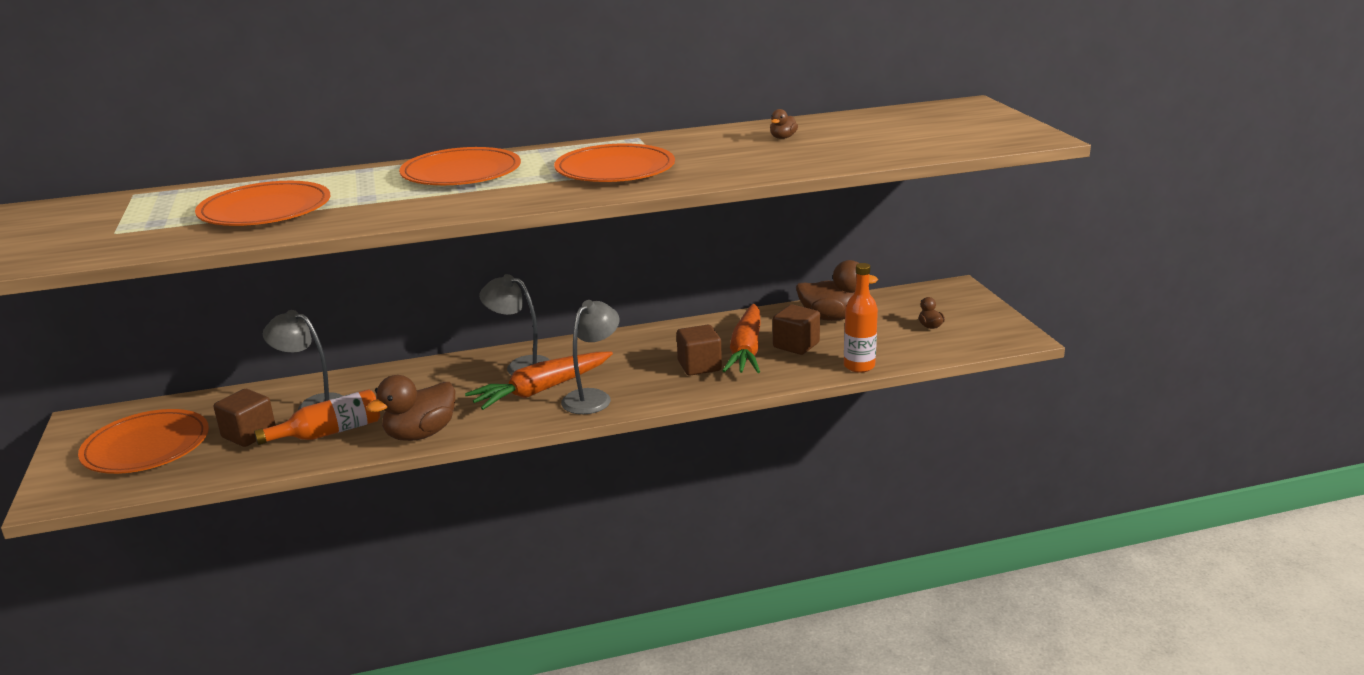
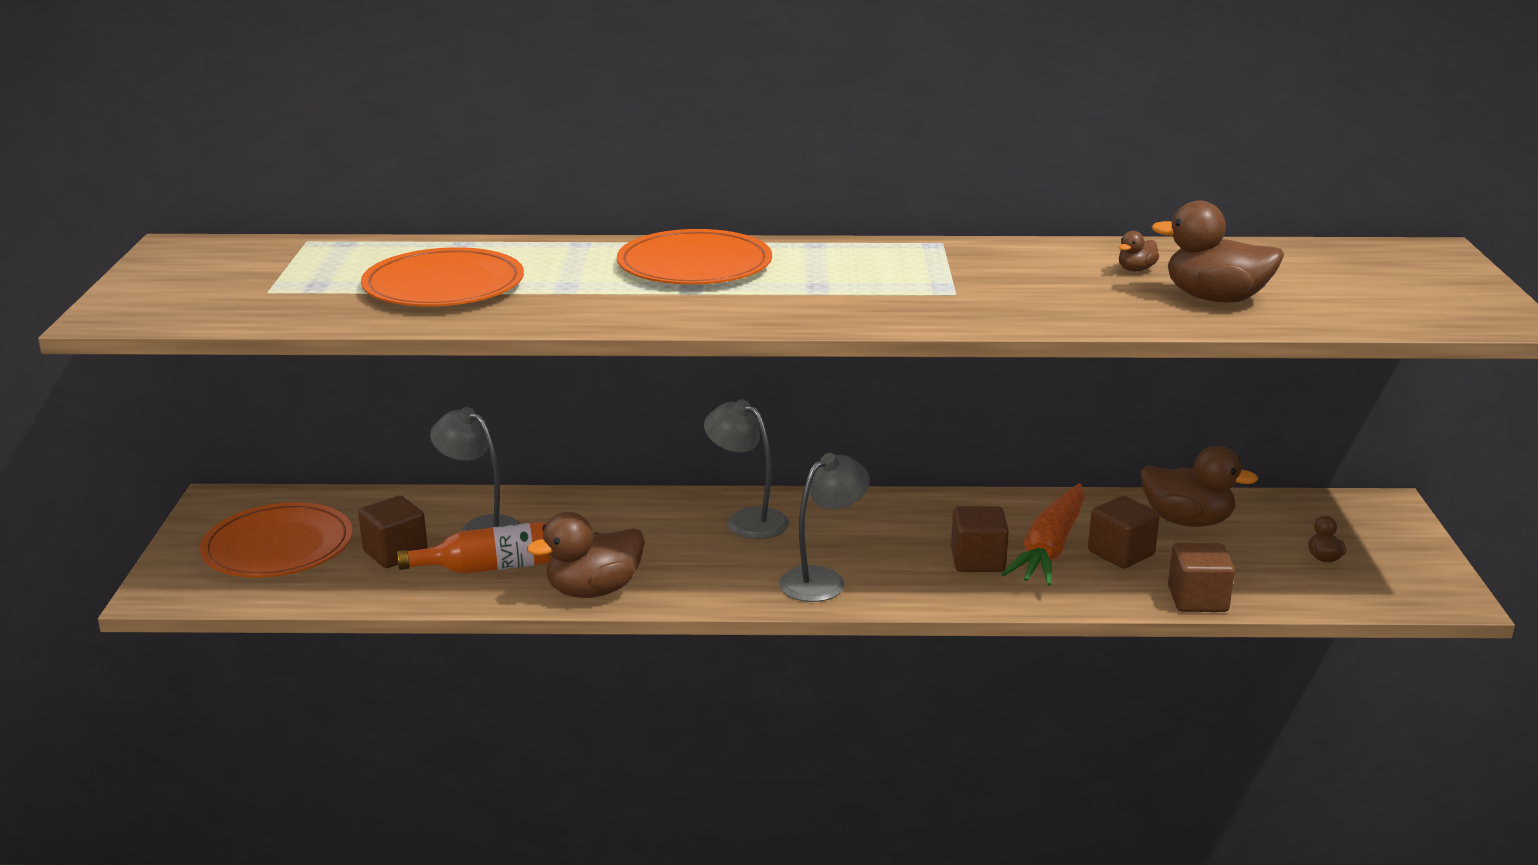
camera: 15 degrees right, 0 degrees up
orange carrot [465,352,613,410] -> none
orange plate [554,143,675,182] -> none
orange bottle [844,263,878,373] -> brown cube [1168,543,1235,612]
none -> brown duck [1151,201,1284,302]

